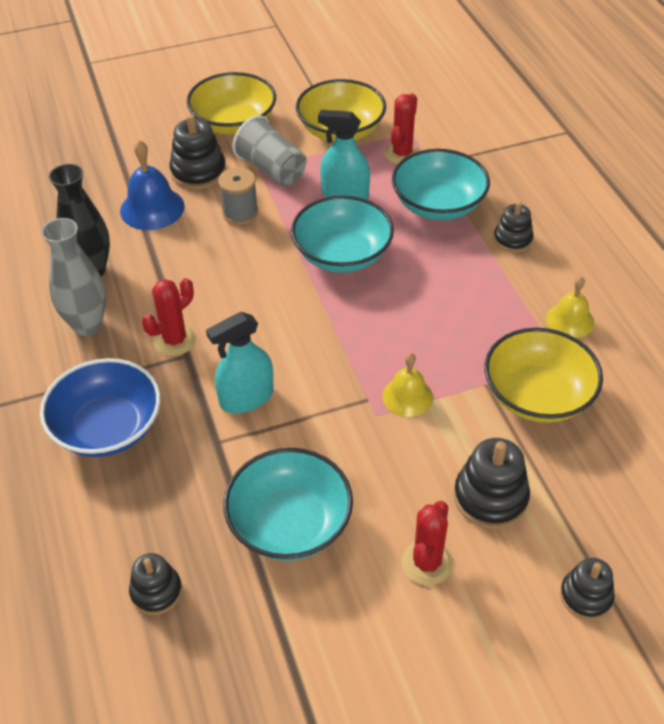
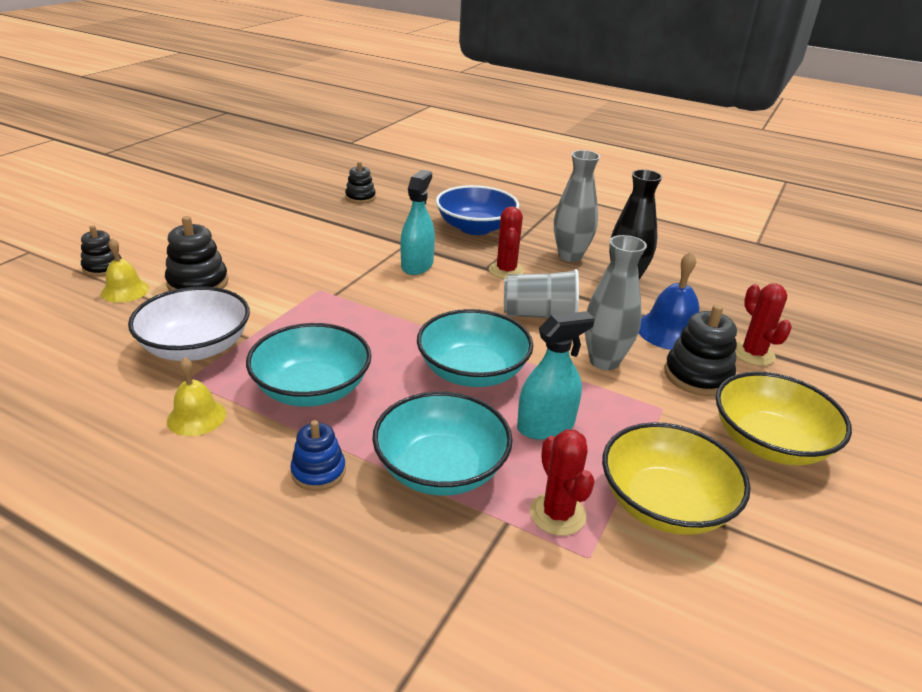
camera: 135 degrees right, 15 degrees down
grey spool [218,167,258,225] -> grey vase [585,235,647,370]
turquoise bowl [224,448,353,561] -> turquoise bowl moved to [246,323,372,407]
grey cup [232,115,306,186] -> grey cup moved to [504,269,579,318]
yellow bell [382,353,433,417] -> yellow bell moved to [101,238,149,303]
red cactus [402,501,453,586] -> red cactus moved to [735,283,792,366]
yellow bowl [485,328,603,423] -> white bowl [128,286,250,361]
black stacking toy [494,202,534,253] -> blue stacking toy [290,420,346,491]

